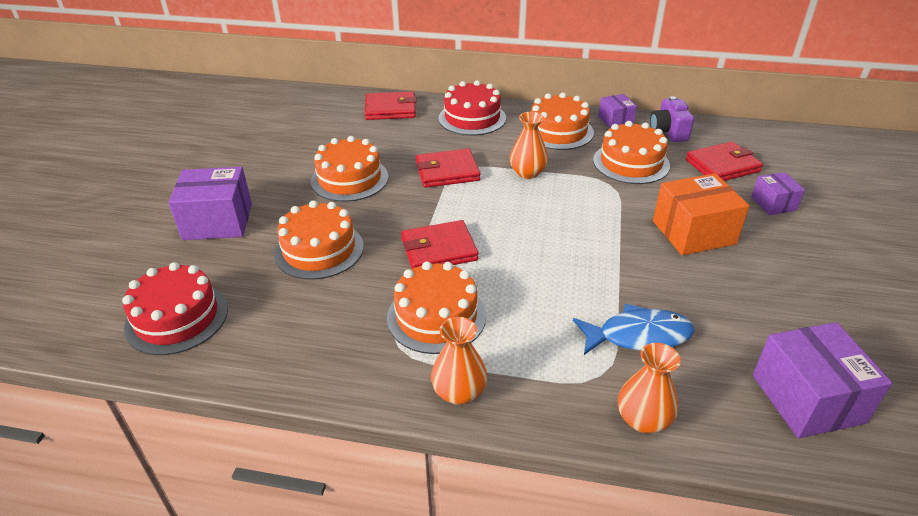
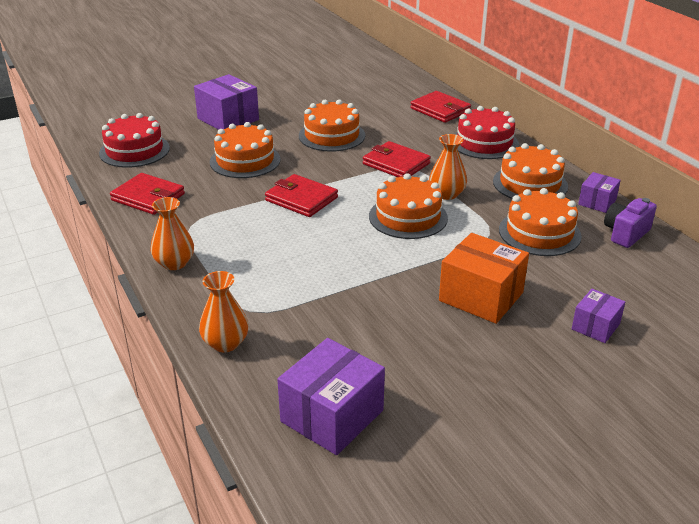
camera: 50 degrees right, 5 degrees down
orange cake [387,261,486,354] -> orange cake moved to [369,173,448,239]
blue fish [573,304,694,355] -> none
red wallet [686,142,763,181] -> red wallet moved to [110,173,185,215]

